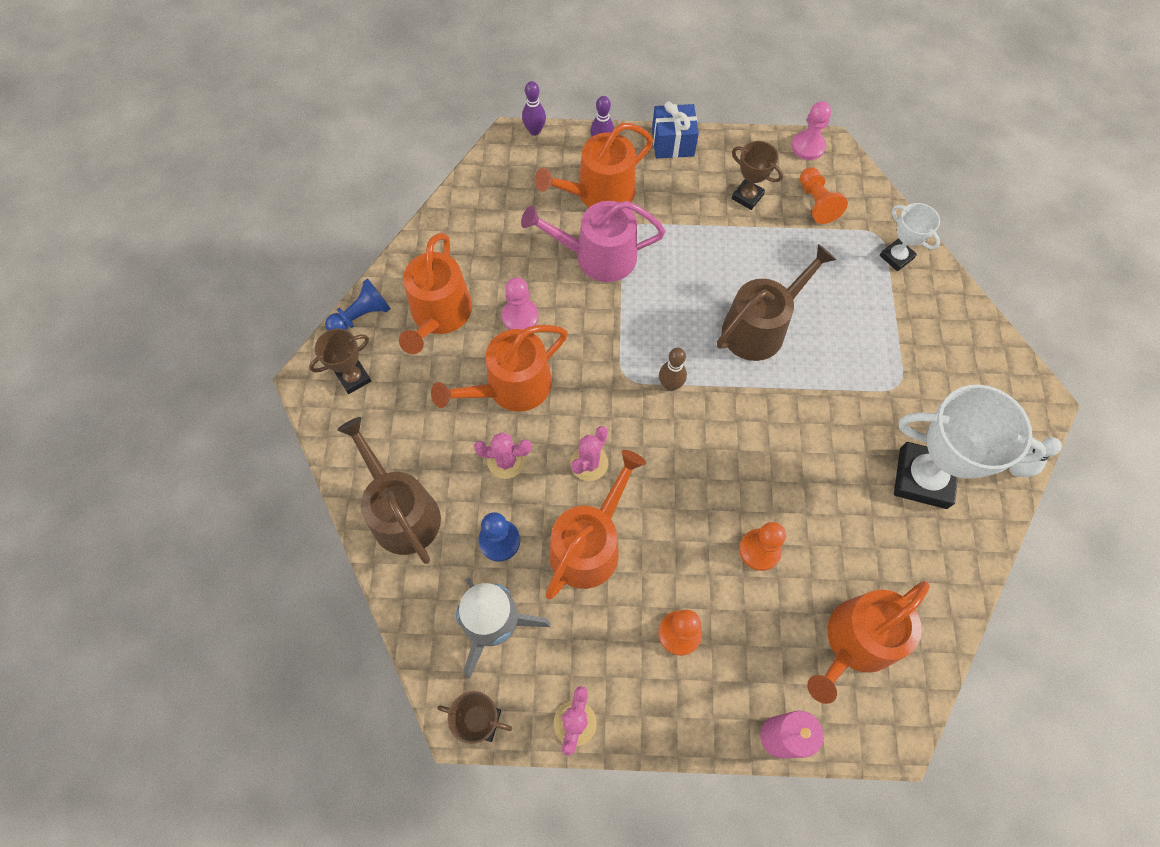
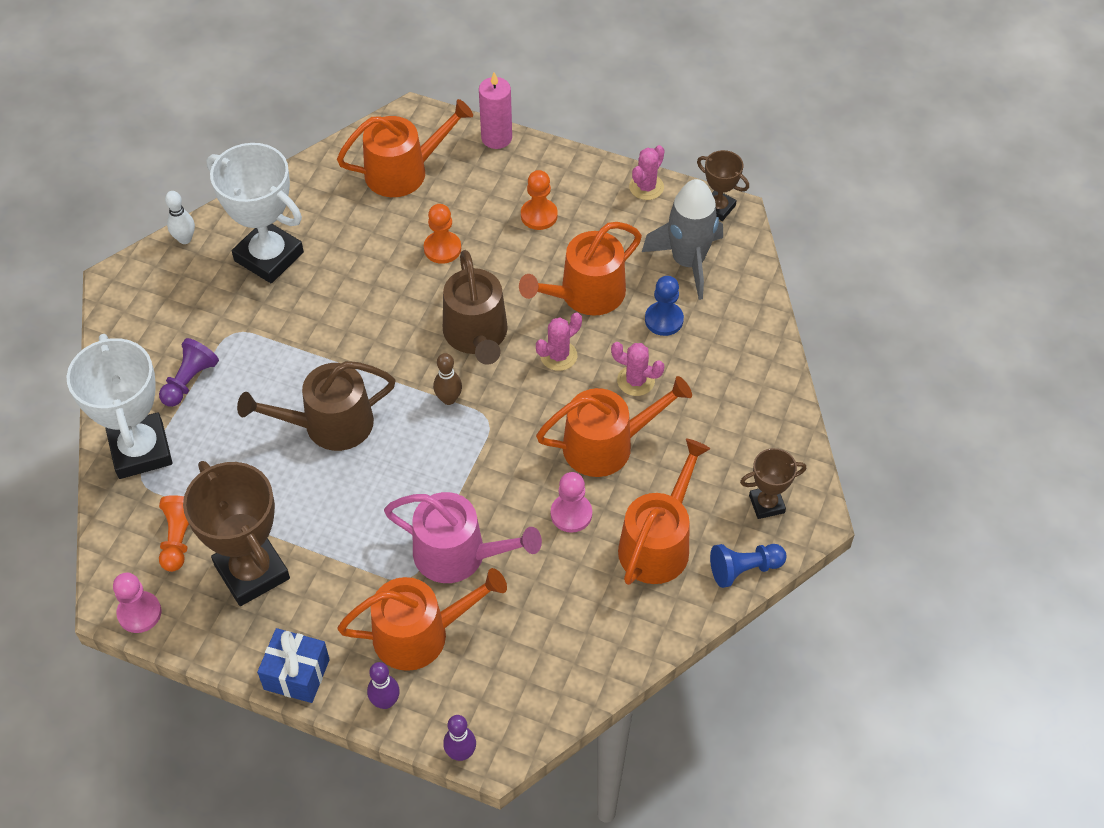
camera: 160 degrees left, 10 degrees down
brown watering can [337,417,441,564] -> brown watering can moved to [443,250,508,365]
brown trophy [732,141,783,210] -> brown trophy [183,461,290,606], size x1.93
white trophy [880,203,940,271] -> white trophy [66,334,172,479], size x1.93
none -> purple pawn [159,338,219,407]

